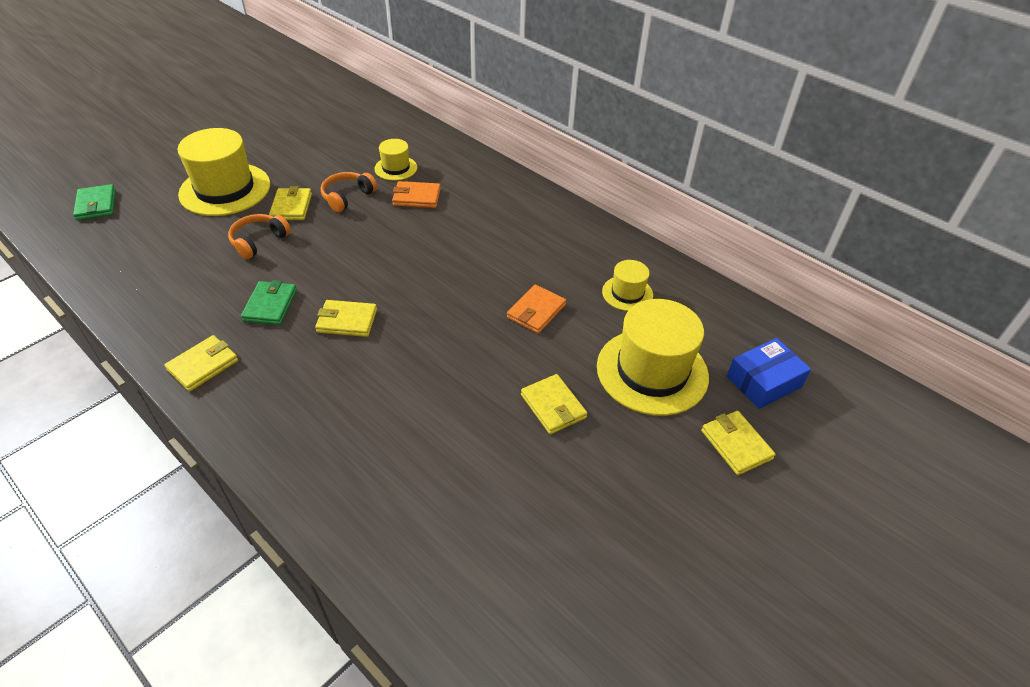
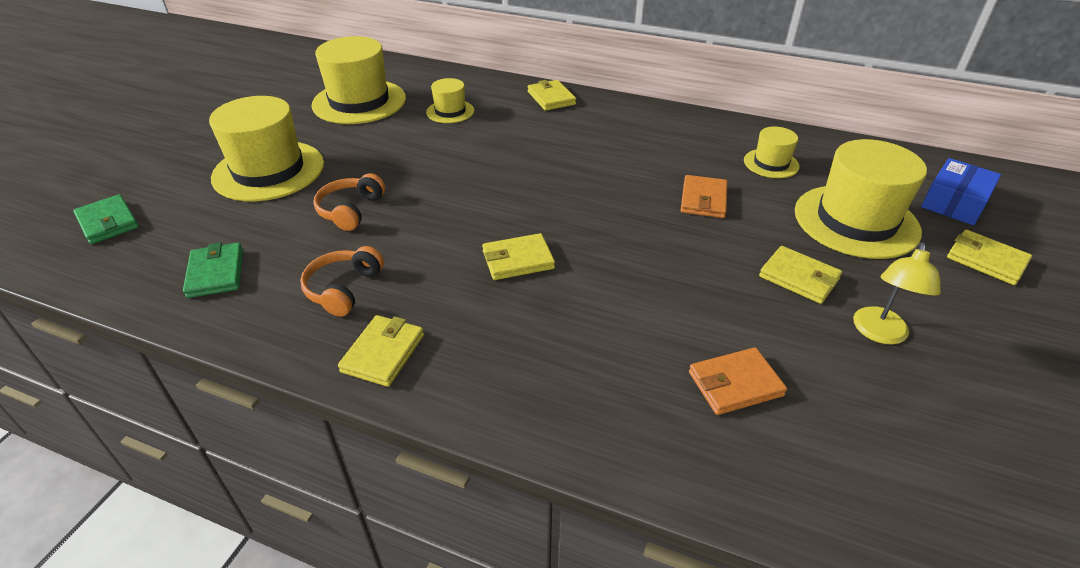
camera: 20 degrees left, 5 degrees down
green wallet [241,280,297,325] -> green wallet moved to [183,242,243,298]
yellow wallet [269,186,312,220] -> yellow wallet moved to [528,80,576,111]
orange headphones [321,172,377,212] -> orange headphones moved to [300,246,384,317]
orange wallet [392,181,441,208] -> orange wallet moved to [689,347,787,415]
none -> yellow hat [311,36,406,124]
none -> yellow lamp [853,243,941,344]

